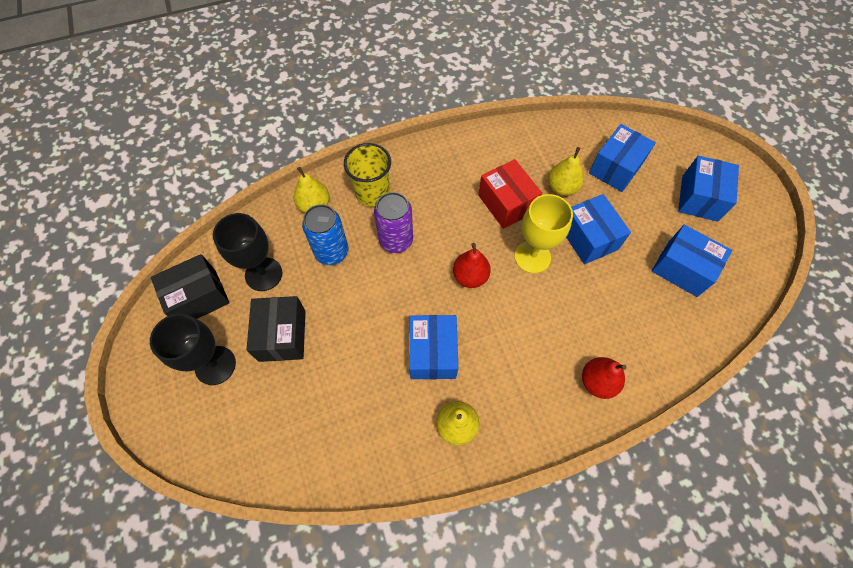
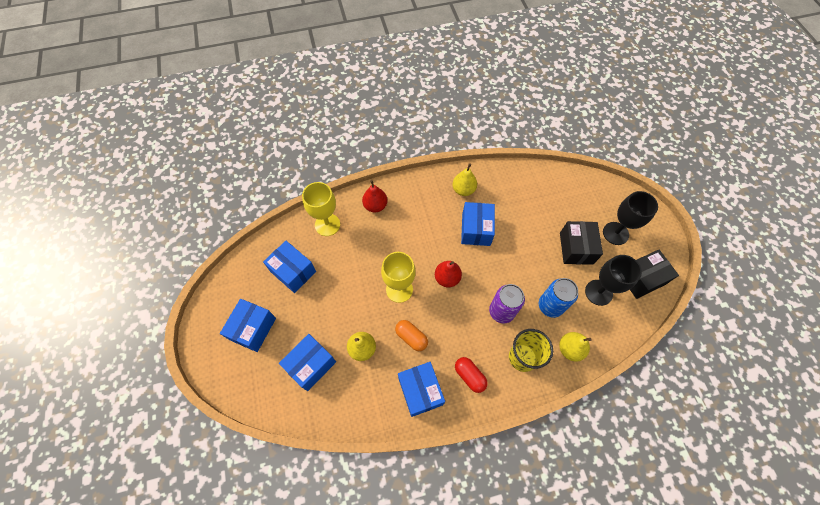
camera: 175 degrees left, 0 degrees up
red box [478,159,542,229] -> orange capsule [395,320,428,351]
blue box [566,194,631,264] -> blue box moved to [398,362,445,417]
none -> yellow goblet [302,182,340,236]
none -> red capsule [455,357,488,393]

